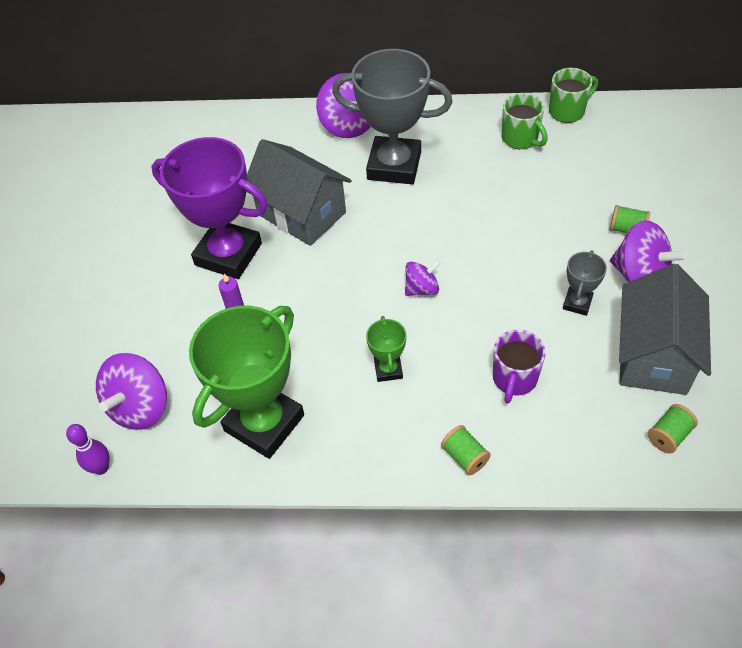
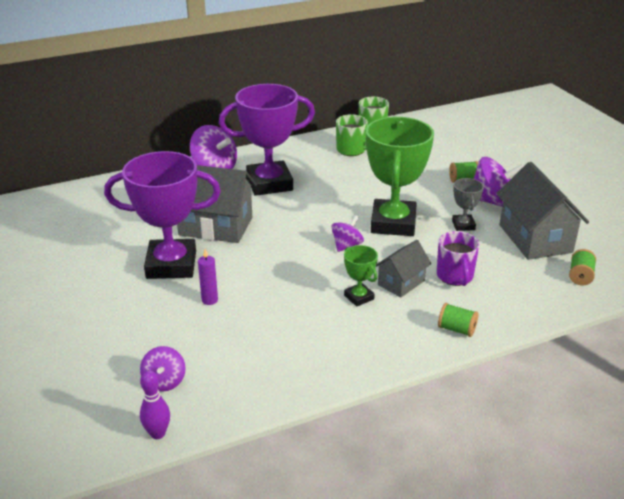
camera: 30 degrees left, 20 degrees down
purple spinning top [96,353,167,430] -> purple spinning top [140,346,186,392], size x0.59
green trophy [189,306,304,459] -> green trophy moved to [366,117,434,236]
grey trophy [332,49,453,184] -> purple trophy [219,84,315,196]
none -> grey house [376,240,431,297]

